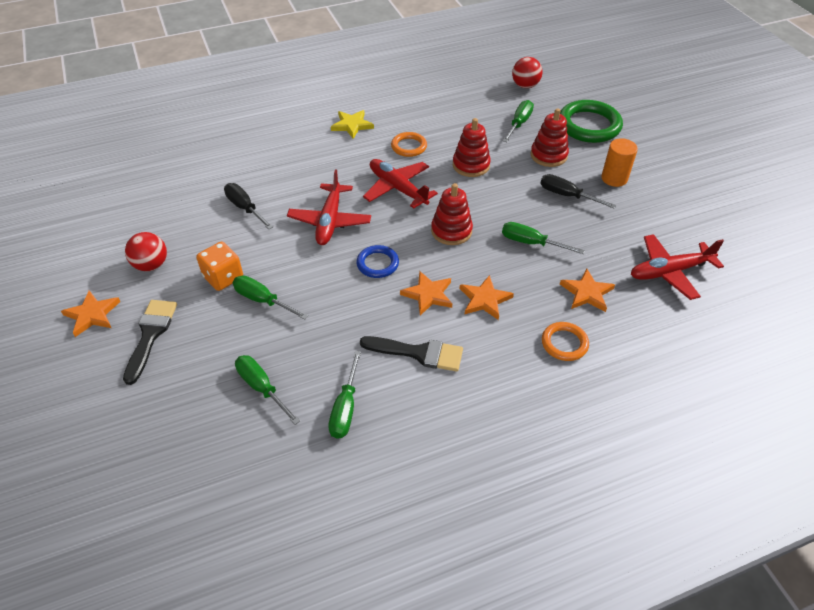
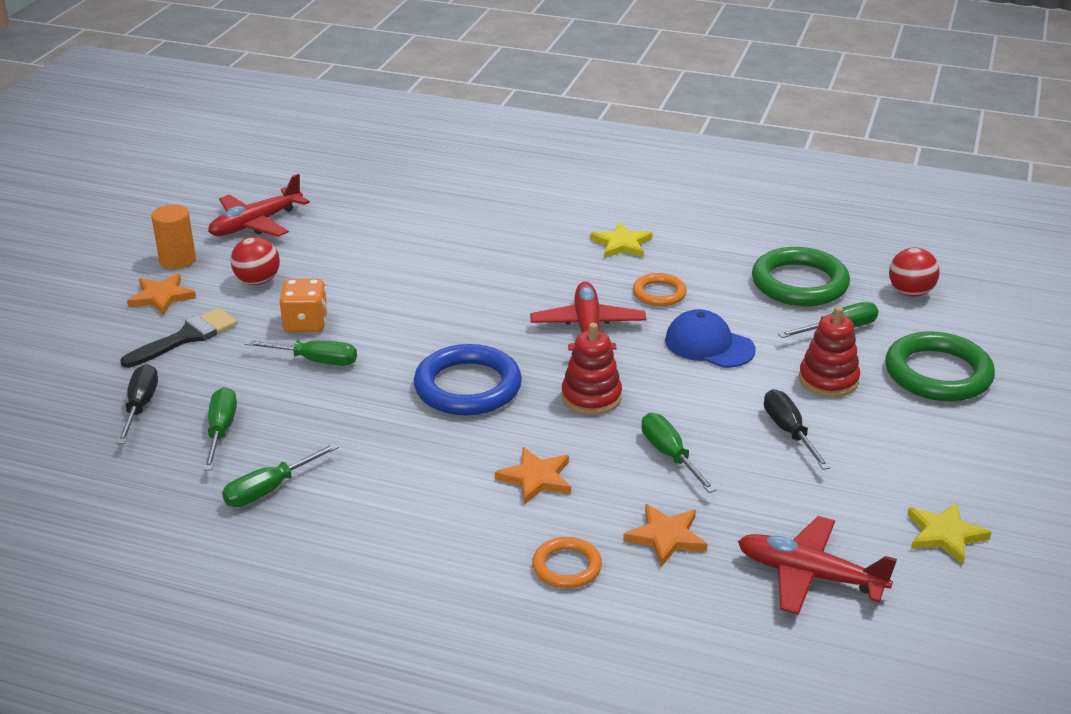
camera: 40 degrees right, 15 degrees down
black screwdriver [224,183,273,229] -> black screwdriver moved to [117,364,158,444]
green screwdriver [233,275,308,320] -> green screwdriver turned 120 degrees clockwise [244,340,357,366]
red plane [287,169,371,245] -> red plane moved to [208,174,310,237]
blue ring [356,245,399,278] -> blue ring [414,344,522,416], size x1.82
black brush [360,336,463,372] -> none
orange star [400,271,452,315] -> none
red stacking toy [453,118,491,177] -> blue cap [665,309,756,368]
orange cylinder [601,138,638,187] -> orange cylinder moved to [151,204,196,269]
none -> green ring [752,247,850,306]
none -> yellow star [907,502,992,565]

